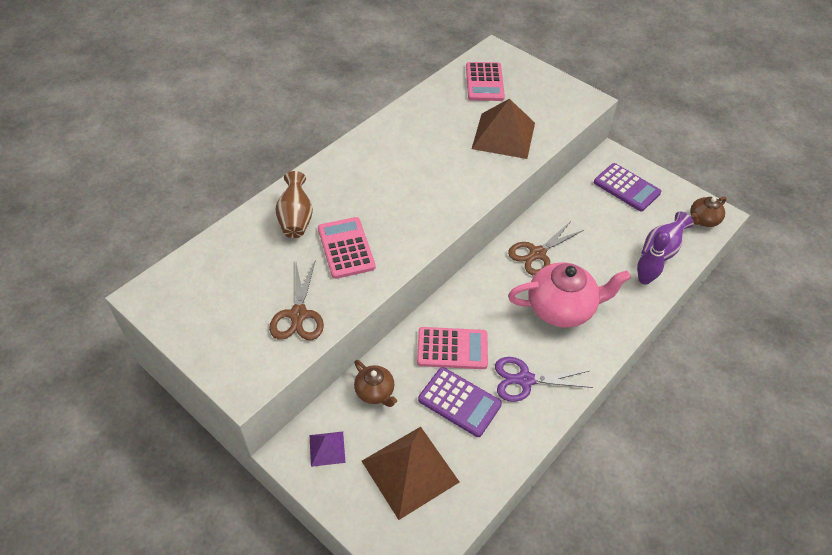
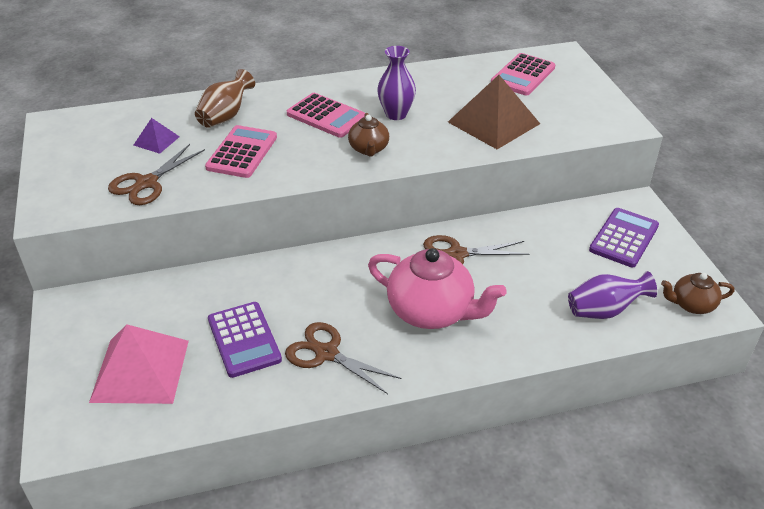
camera: 35 degrees right, 10 degrees down
purple pyramid [310,432,346,467] -> purple pyramid moved to [134,118,180,154]
brown teapot [354,360,397,407] -> brown teapot moved to [348,113,389,157]
brown pyramid [362,427,459,520] -> pink pyramid [89,324,189,404]
pink calculator [417,327,488,369] -> pink calculator moved to [287,93,365,138]
purple scissors [495,357,593,402] -> brown scissors [285,322,401,394]
purple calculator [594,163,661,211] -> purple calculator turned 135 degrees counterclockwise [589,208,659,267]
purple bowling pin [637,230,670,285] -> none
none -> purple vase [377,46,416,120]

